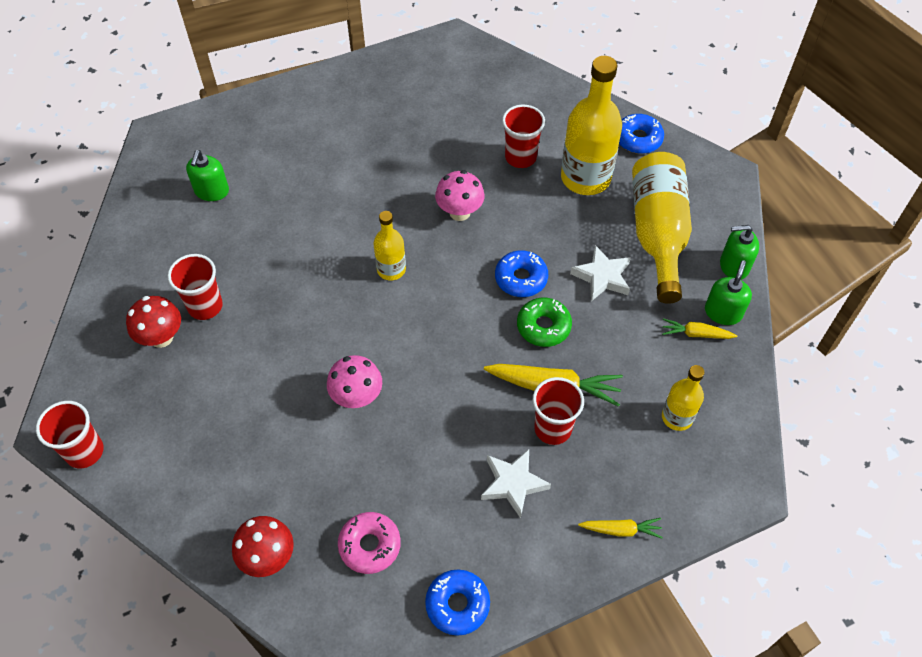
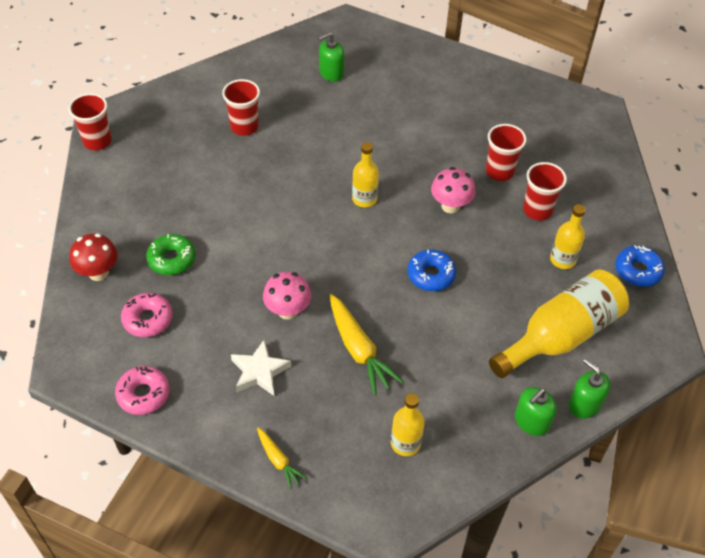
camera: 50 degrees right, 5 degrees down
red mushroom [126,296,181,348] -> none
pink mushroom [327,355,382,408] -> pink mushroom moved to [263,272,311,320]
blue donut [425,569,490,636] -> pink donut [115,366,170,415]
green donut [517,298,572,347] -> green donut moved to [146,234,196,275]
red cup [533,377,584,445] -> red cup moved to [486,124,527,181]
yellow bottle [561,56,622,195] -> yellow bottle [550,204,585,269], size x0.54
white star [570,245,631,301] -> none
yellow carrot [662,319,738,339] -> none
green soap dispenser [705,260,752,325] -> green soap dispenser turned 150 degrees clockwise [515,387,557,436]

